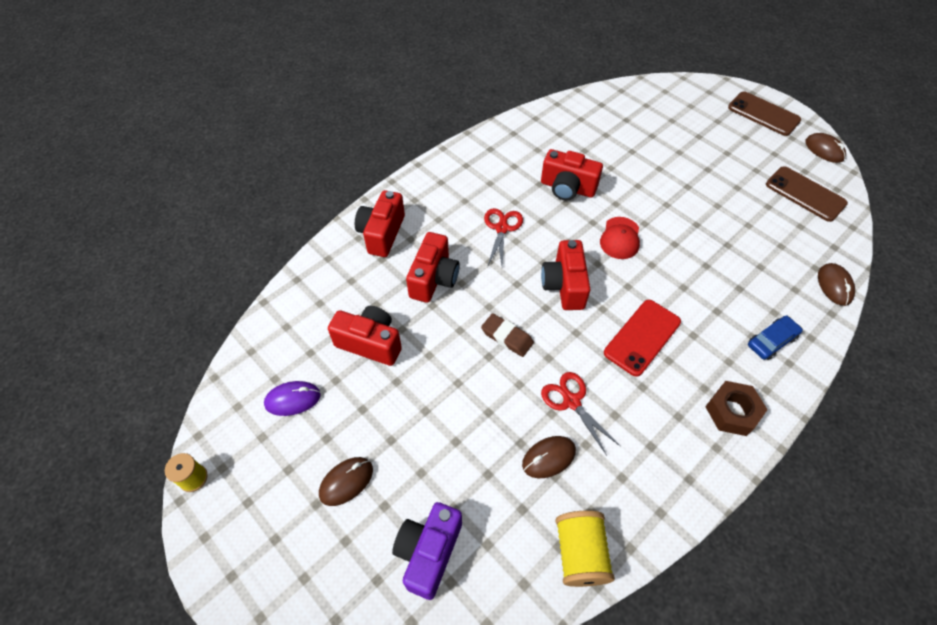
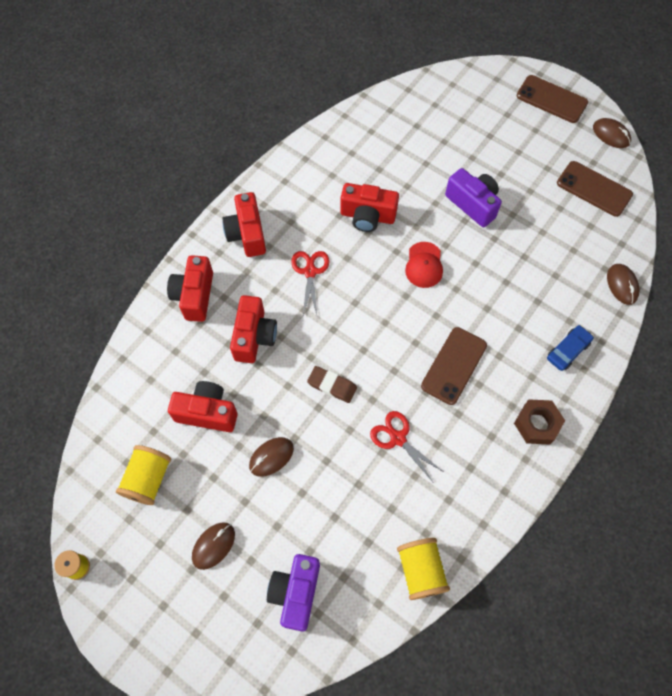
camera: 10 degrees left, 10 degrees up
purple mouse [264,381,321,416] -> yellow spool [116,445,171,505]
brown mouse [522,436,576,478] -> brown mouse moved to [249,437,294,477]
red camera [541,240,590,310] -> red camera moved to [222,192,266,257]
red phone [604,300,681,377] -> brown phone [421,327,487,405]
none -> purple camera [445,168,502,227]

